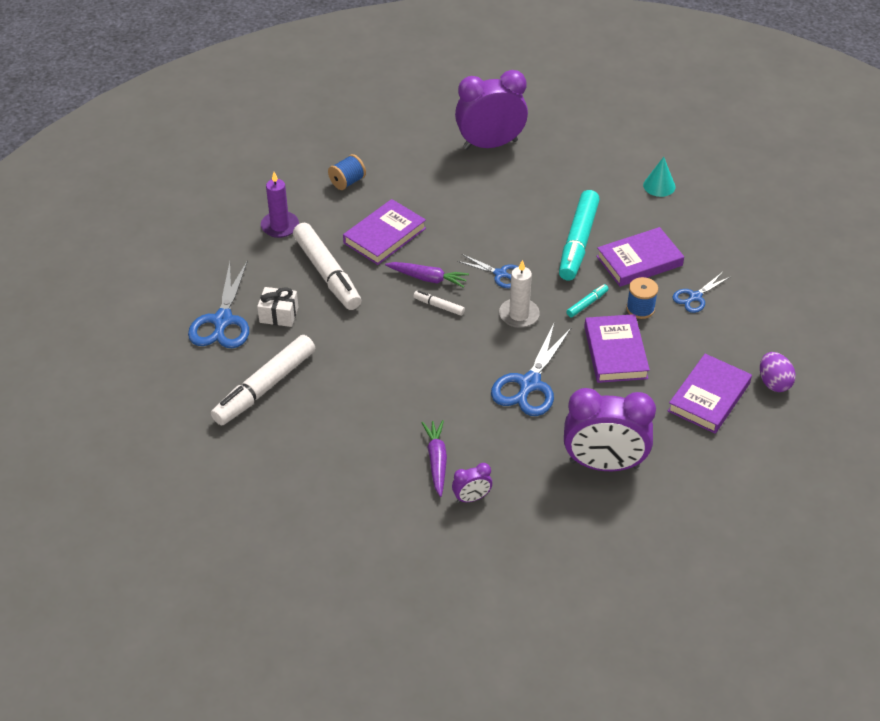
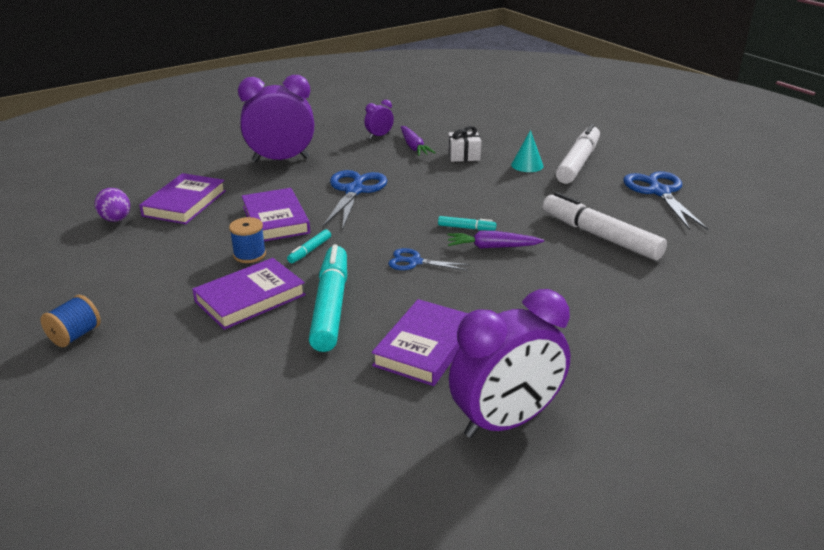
camera: 165 degrees right, 15 degrees down
white gift [257,287,298,327] -> white gift moved to [448,126,481,162]
purple candle [261,172,299,238] -> none
blue spool [328,154,366,190] -> blue spool moved to [40,295,101,347]
purple book [343,199,426,265] -> purple book moved to [372,299,469,386]
white marker [413,291,465,316] -> turquoise marker [438,216,496,231]
white candle [499,260,540,328] -> none
turquoise cone [643,157,676,197] -> turquoise cone moved to [511,130,543,172]
blue scissors [673,272,730,313] -> none

